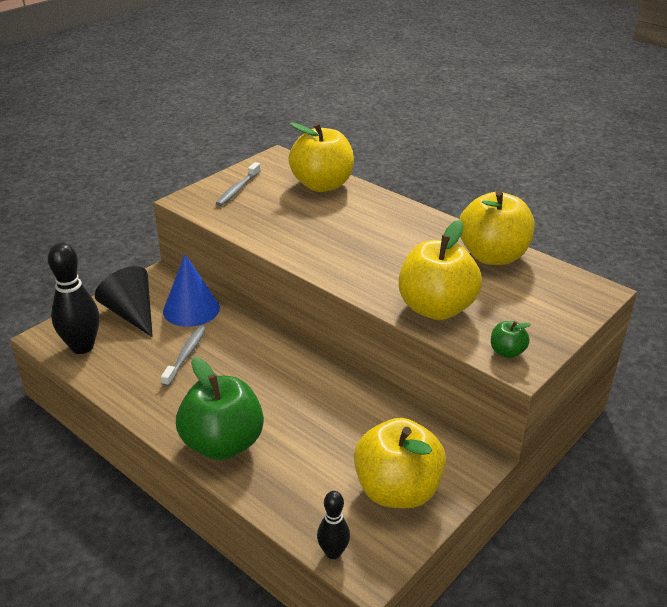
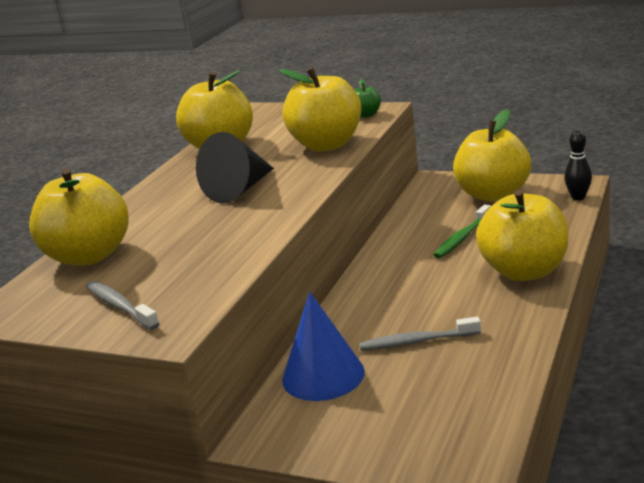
camera: 105 degrees left, 10 degrees down
black bowling pin [48,243,100,354] -> none
black cone [95,266,153,337] -> black cone moved to [196,132,274,204]
green apple [176,357,264,460] -> yellow apple [476,189,568,281]
grey toothbrush [216,162,261,206] -> grey toothbrush turned 135 degrees counterclockwise [86,281,160,330]
none -> green toothbrush [434,204,491,258]

